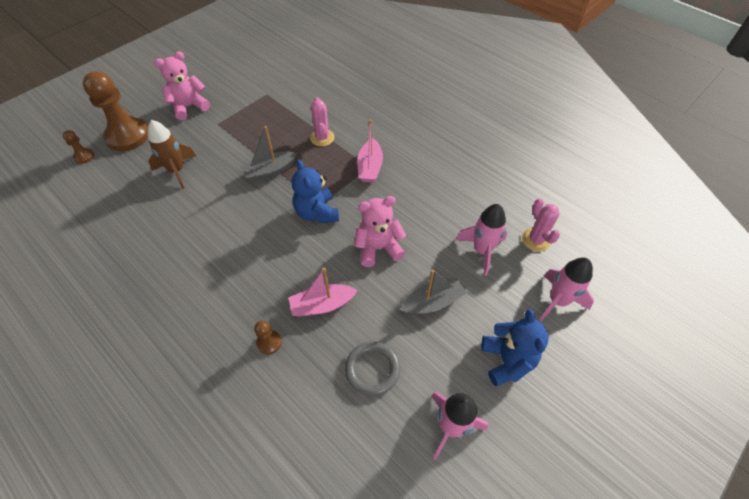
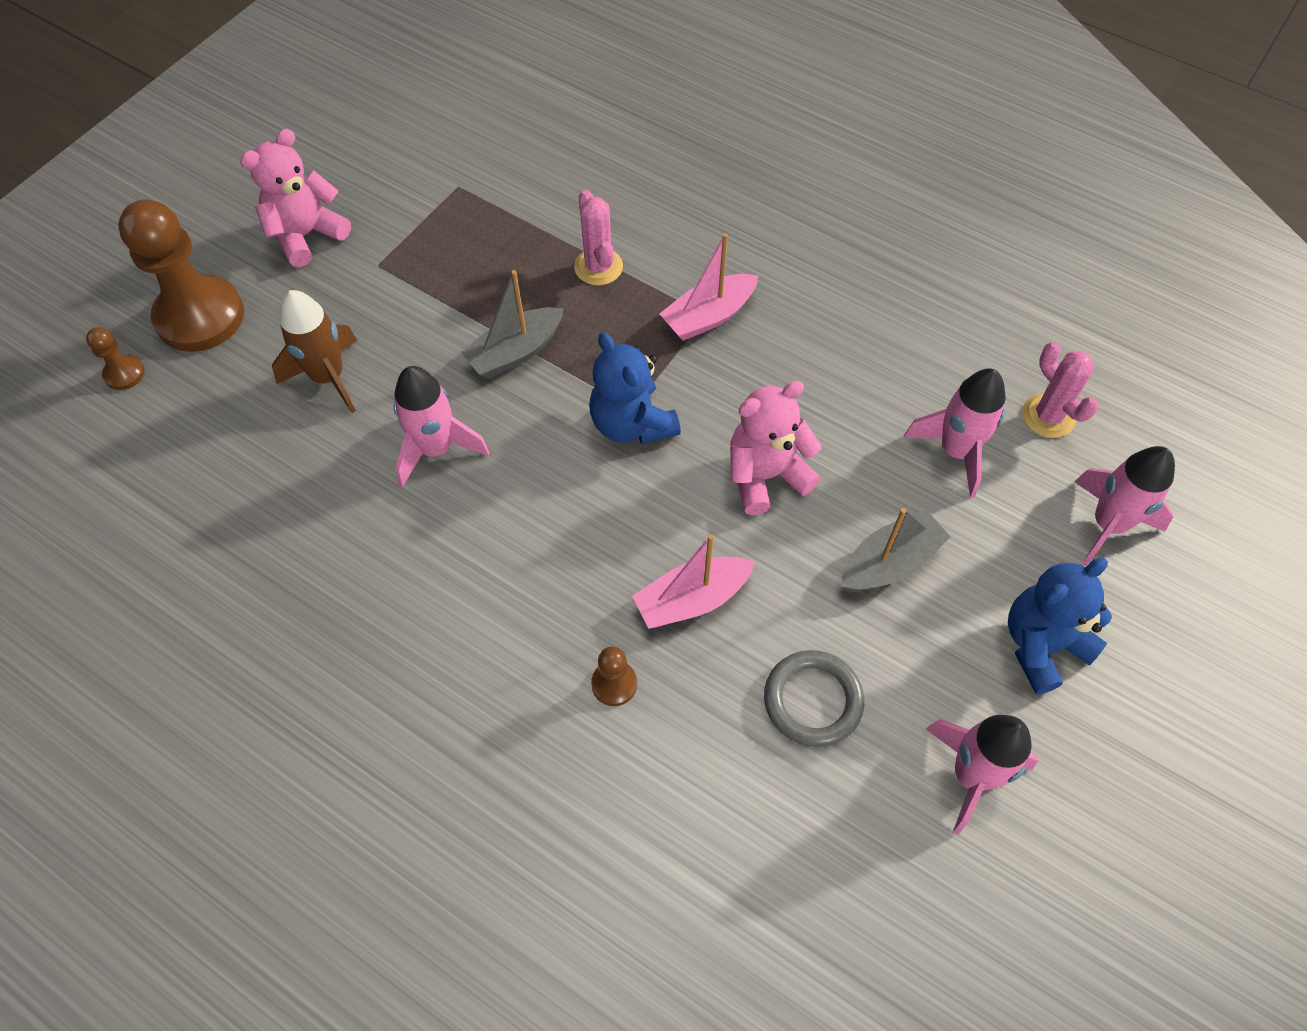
camera: 10 degrees left, 5 degrees up
pink boat [357,119,383,183] -> pink boat turned 60 degrees clockwise [659,233,758,341]
blue teddy bear [481,309,549,386] -> blue teddy bear turned 105 degrees counterclockwise [1008,558,1112,694]
none -> pink rocket [394,366,489,488]

